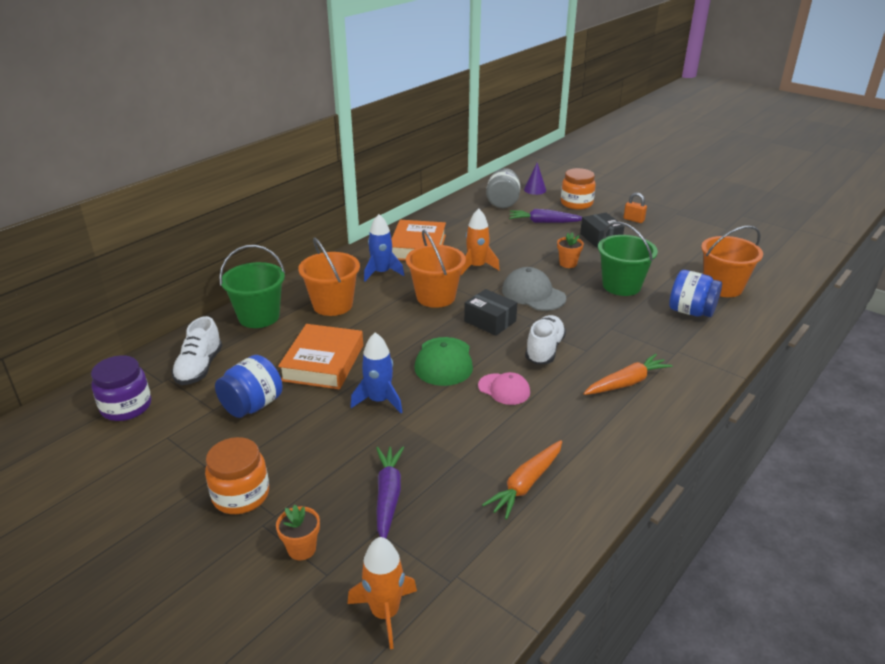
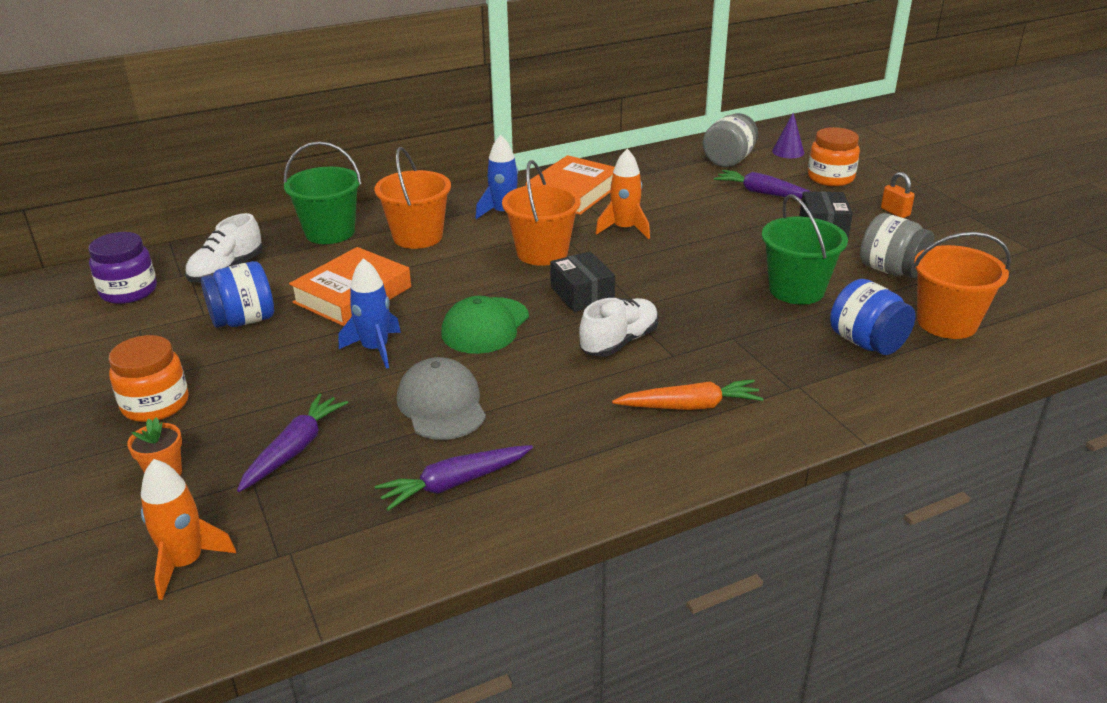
camera: 25 degrees right, 0 degrees up
pink cap [478,372,530,405] -> none
orange carrot [482,440,562,519] -> purple carrot [375,445,533,511]
grey cap [502,267,566,311] -> grey cap moved to [397,357,486,440]
orange flower pot [557,232,584,268] -> none
none -> grey jar [860,213,934,278]

